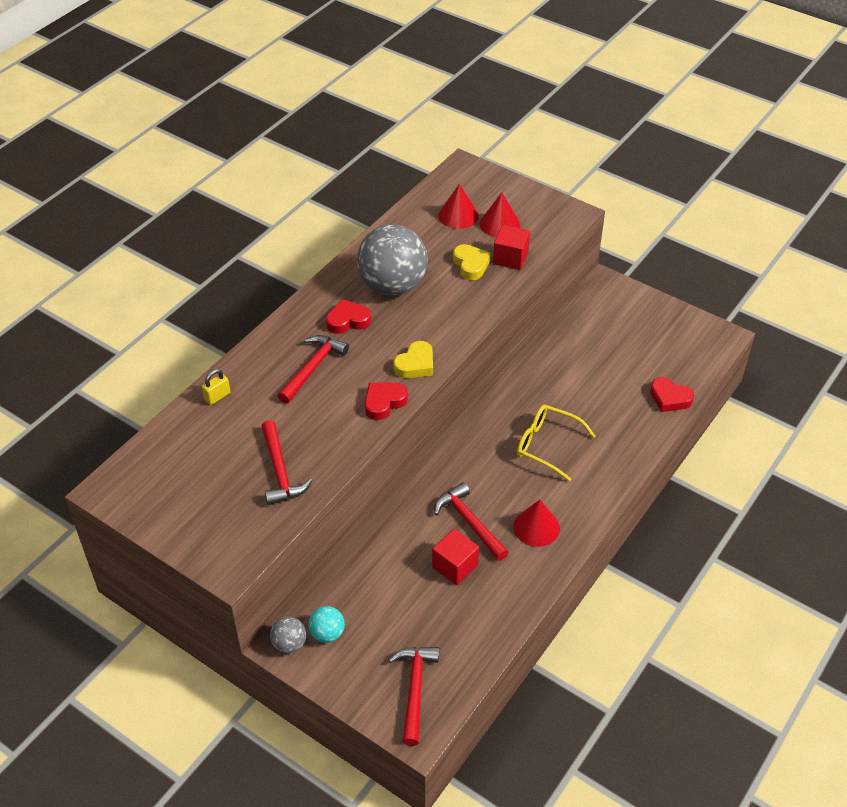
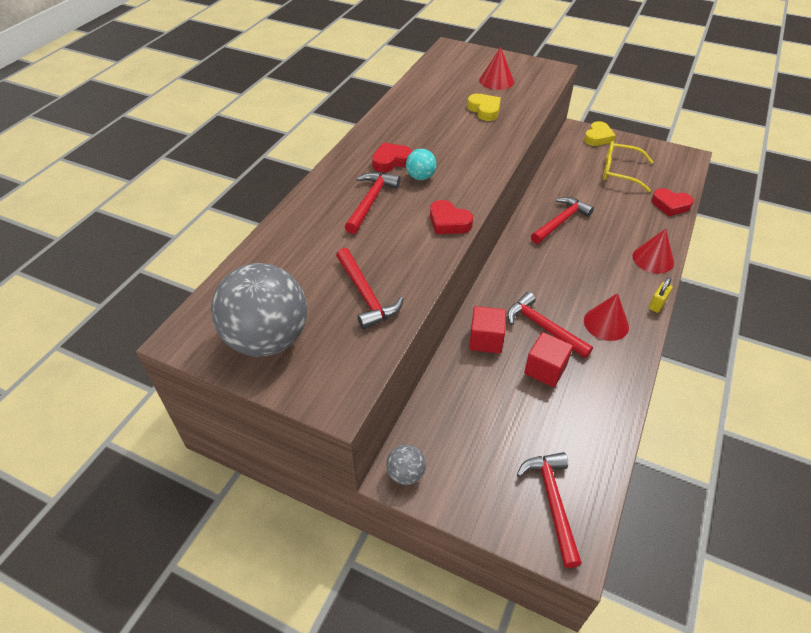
camera: 10 degrees left, 0 degrees up
yellow padlock [202,369,230,405] -> yellow padlock moved to [649,277,673,313]
turquoise ball [308,606,345,643] -> turquoise ball moved to [406,149,437,180]
grey ball [357,224,428,296] -> grey ball moved to [211,263,307,357]
red heart [365,382,408,420] -> red heart turned 90 degrees counterclockwise [430,200,473,234]
yellow heart [393,341,433,378] -> yellow heart moved to [584,121,616,146]
red cone [438,184,479,229] -> red cone moved to [633,229,674,274]
red cube [493,225,530,270] -> red cube moved to [469,306,506,354]
yellow glasses [517,405,595,481] -> yellow glasses moved to [603,141,653,192]
none -> red hammer [531,197,594,244]

